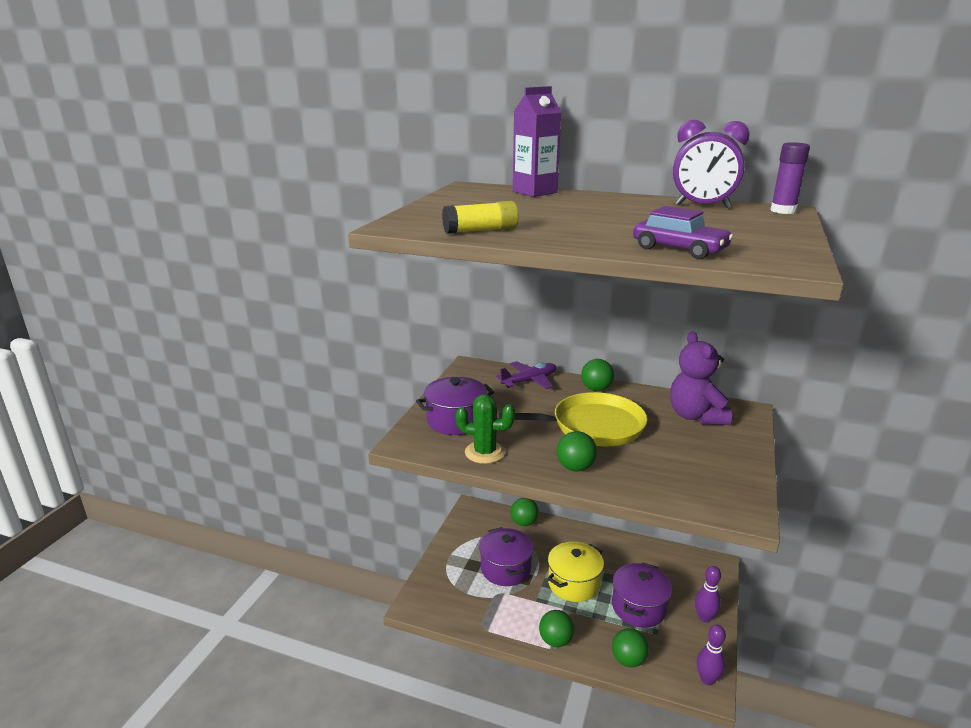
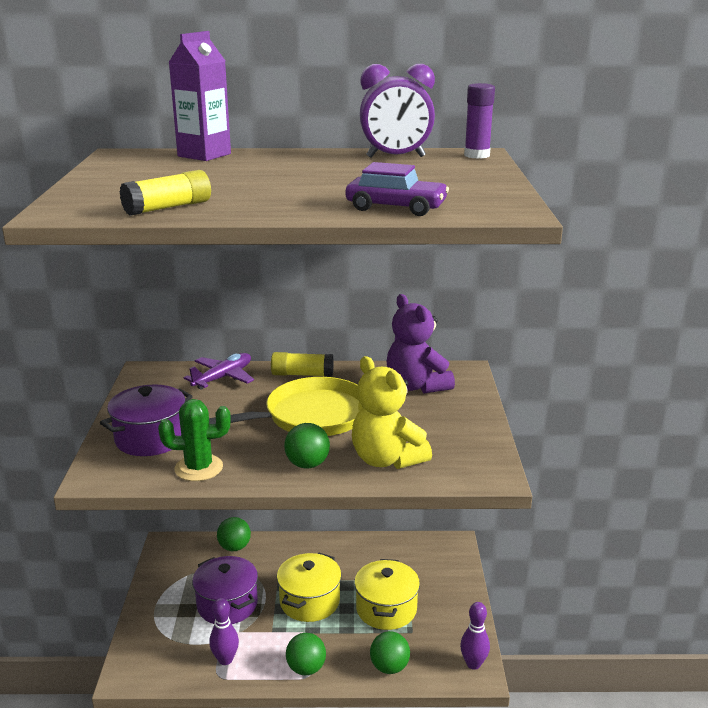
camera: 20 degrees left, 0 degrees up
green ball [581,359,614,391] -> yellow glue stick [271,352,334,377]
purple pot [612,562,672,628] -> yellow pot [354,559,420,630]
purple bowling pin [695,566,721,622] -> purple bowling pin moved to [209,598,239,665]
none -> yellow teddy bear [352,356,432,469]

